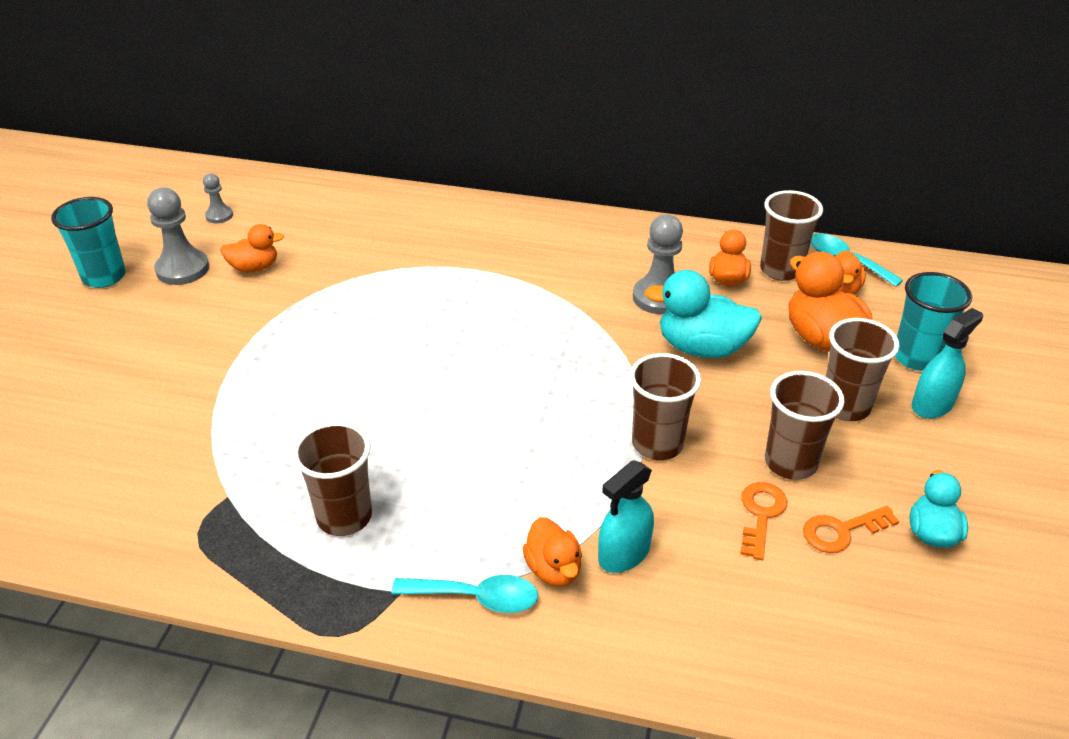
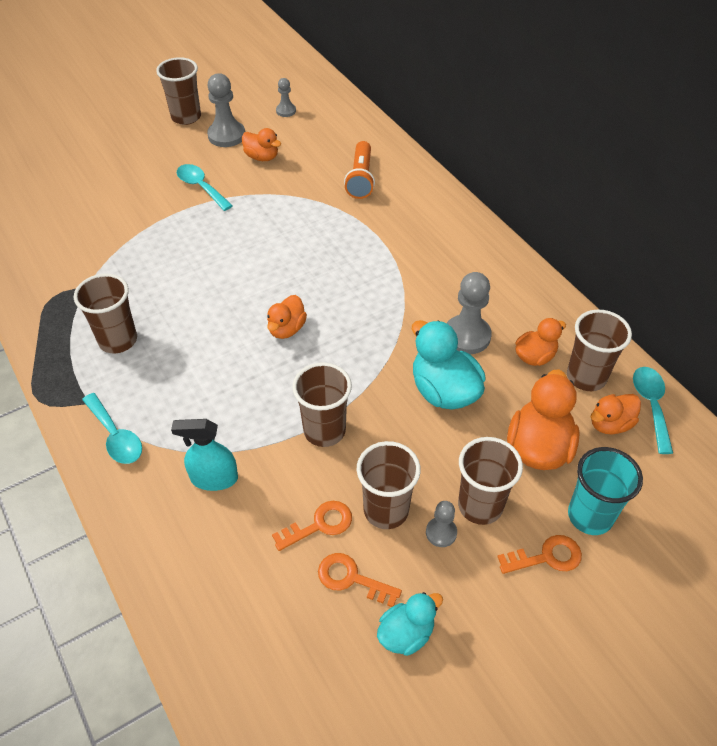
camera: 45 degrees right, 10 degrees up
turquoise cup [51,197,126,288] -> brown cup [156,57,201,125]
orange duck [522,517,582,587] -> orange duck moved to [267,295,307,339]
turquoise spray bottle [912,308,983,419] -> orange key [497,535,582,574]
none -> turquoise spoon [177,164,233,211]
none -> orange flashlight [344,141,375,199]
none -> grey pawn [426,501,457,547]

